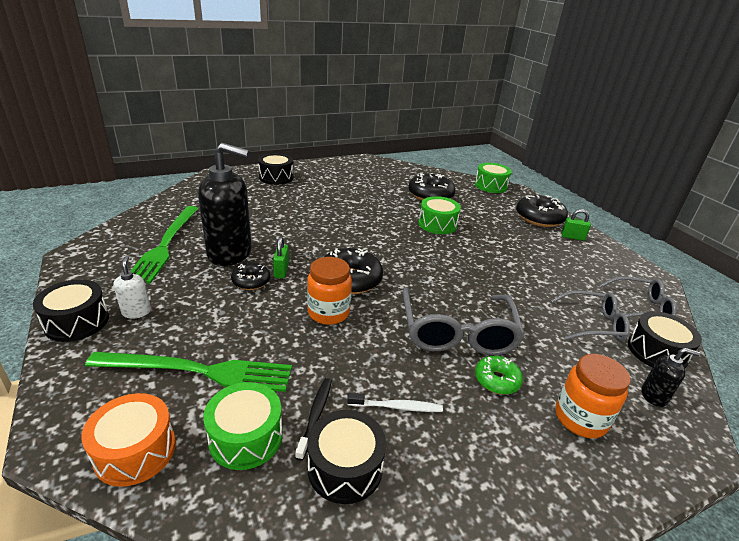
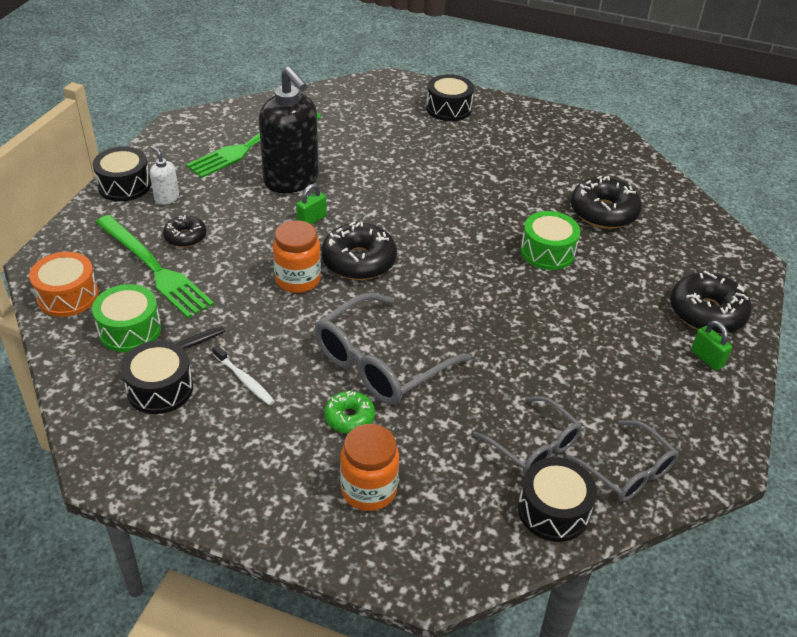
camera: 45 degrees right, 10 degrees up
white soap dispenser [113,256,151,319] -> white soap dispenser turned 75 degrees counterclockwise [150,146,179,205]
black donut [231,263,270,290] -> black donut moved to [163,215,206,247]
green drum [475,163,512,193] -> none
black soap dispenser [641,348,700,407] -> none

